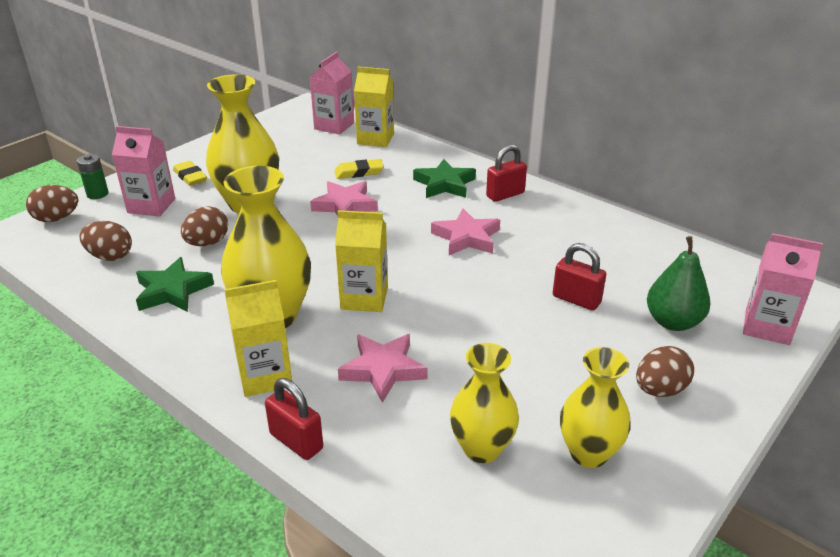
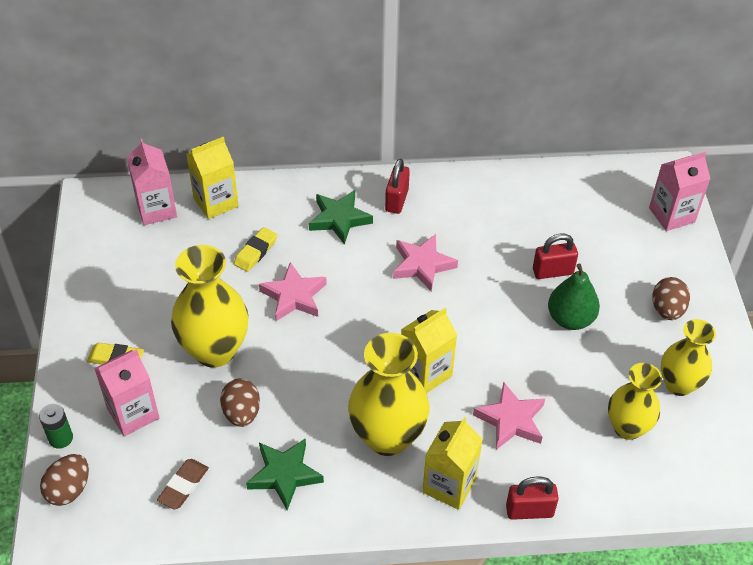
camera: 45 degrees left, 15 degrees up
brown egg [79,221,132,261] -> brown eraser [157,459,209,509]
green pear [647,236,710,331] -> green pear moved to [548,263,600,330]

